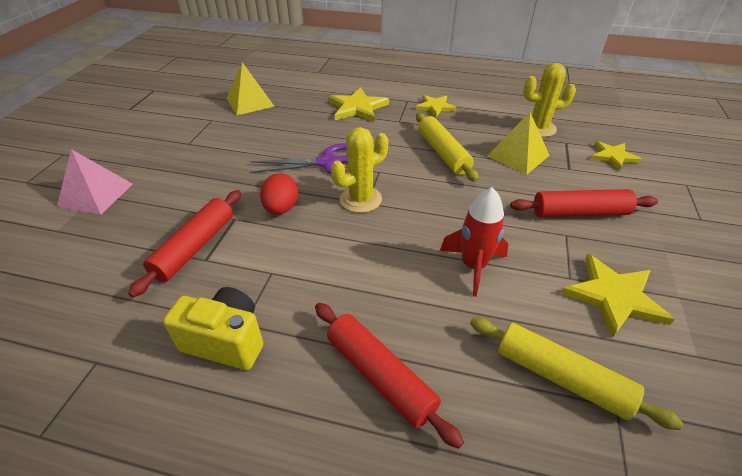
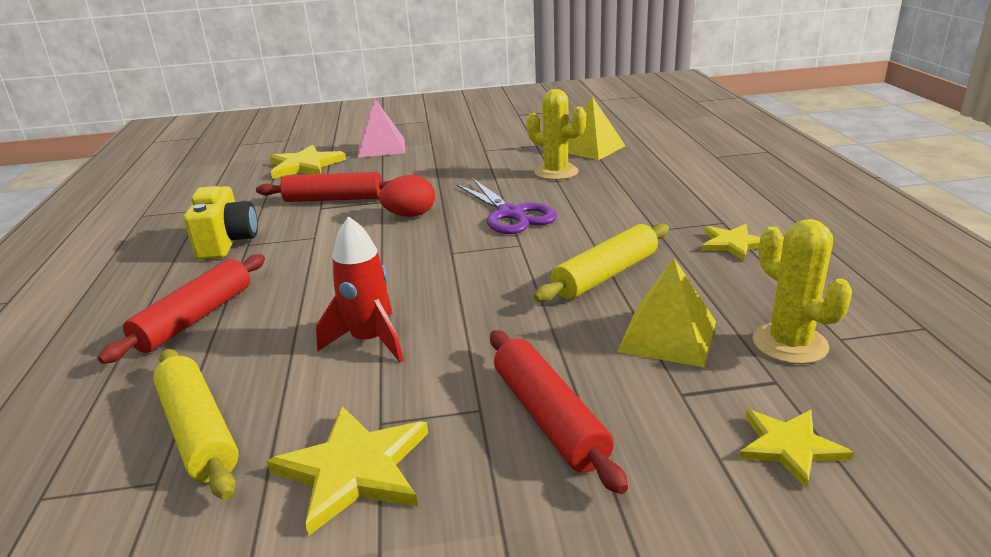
camera: 70 degrees right, 15 degrees down
yellow star [328,87,389,122] -> yellow star moved to [270,145,346,179]
yellow cactus [331,127,388,213] -> yellow cactus moved to [526,89,586,180]
yellow rolling pin [470,317,683,430] -> yellow rolling pin turned 45 degrees counterclockwise [153,349,239,500]

